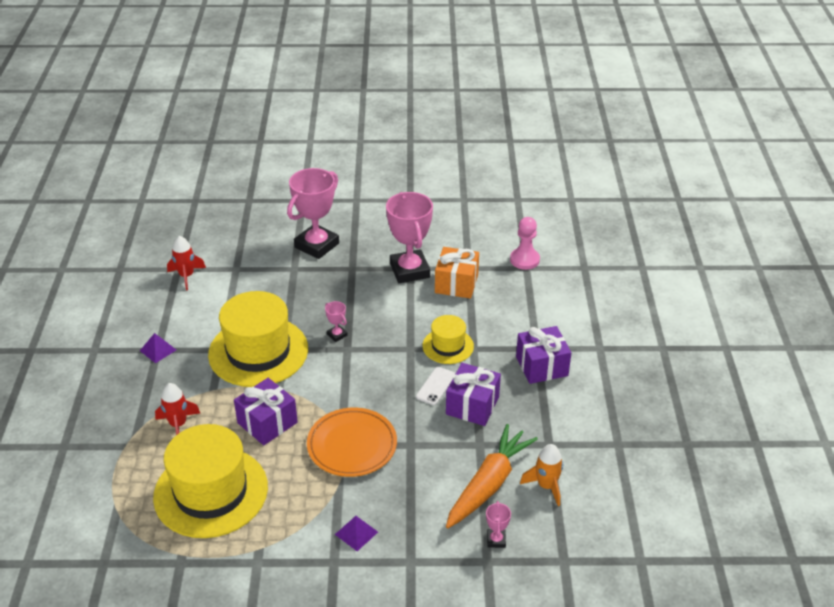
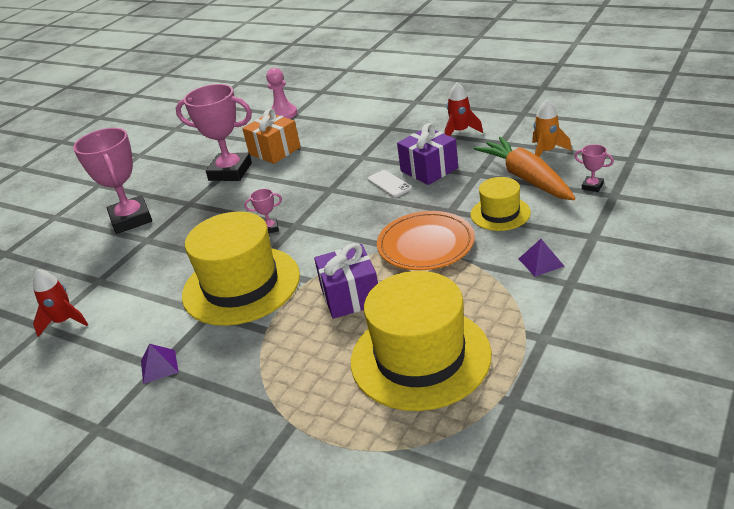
camera: 55 degrees left, 5 degrees down
red rocket [155,383,200,435] -> red rocket moved to [445,83,483,136]
yellow hat [422,315,474,364] -> yellow hat moved to [470,177,531,231]
purple gift [516,326,571,384] -> none

